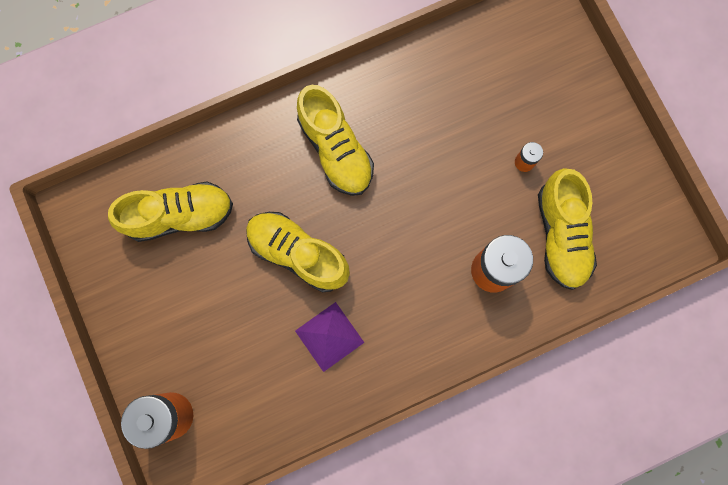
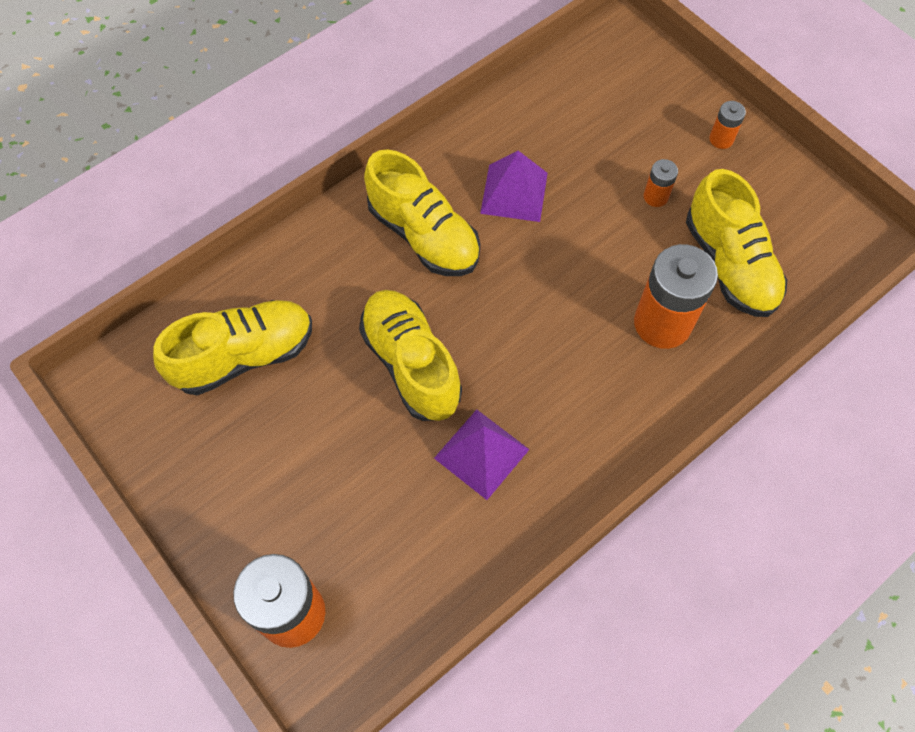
camera: 15 degrees left, 15 degrees down
yellow shoe [246,212,350,292] -> yellow shoe turned 45 degrees clockwise [359,290,462,421]
none -> purple pyramid [480,151,548,222]
none -> orange battery [709,101,746,149]

